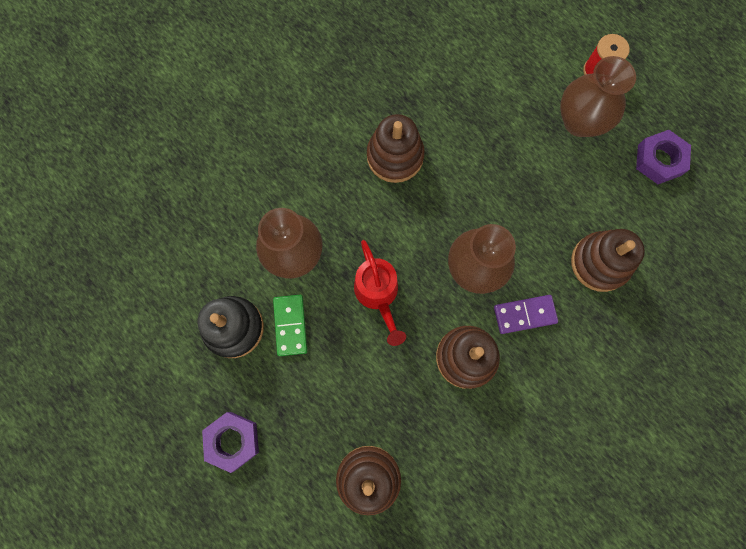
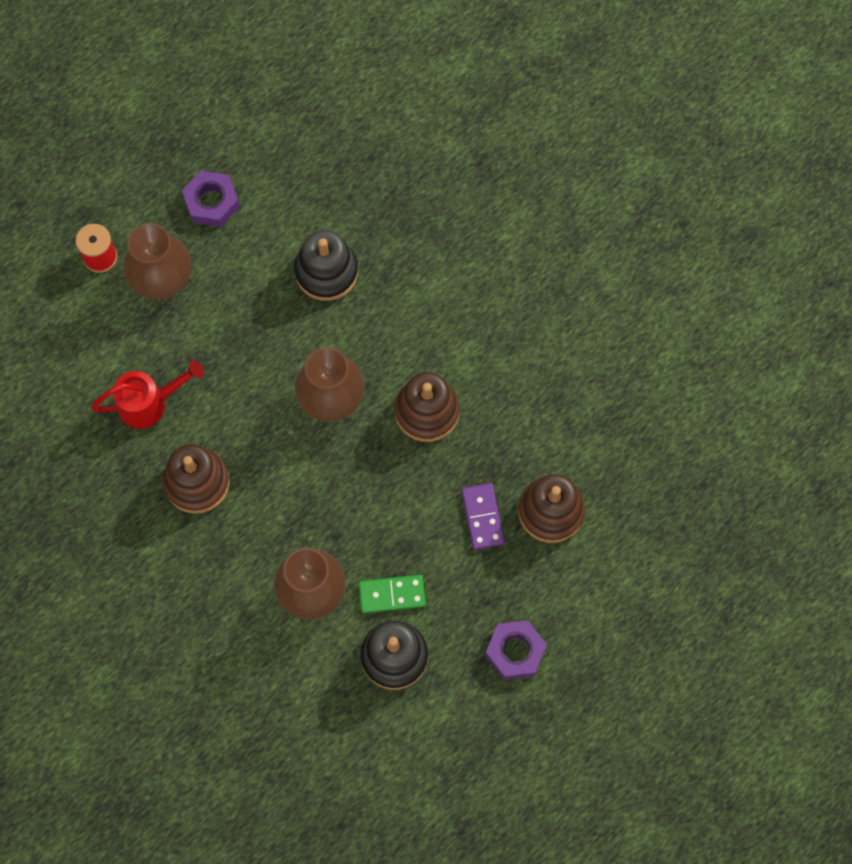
camera: 90 degrees left, 5 degrees down
red watering can [354,240,406,346] -> red watering can moved to [91,360,204,429]
purple domino [494,295,558,334] -> purple domino moved to [461,483,505,550]
brown stacking toy [571,229,645,292] -> black stacking toy [294,230,358,301]

